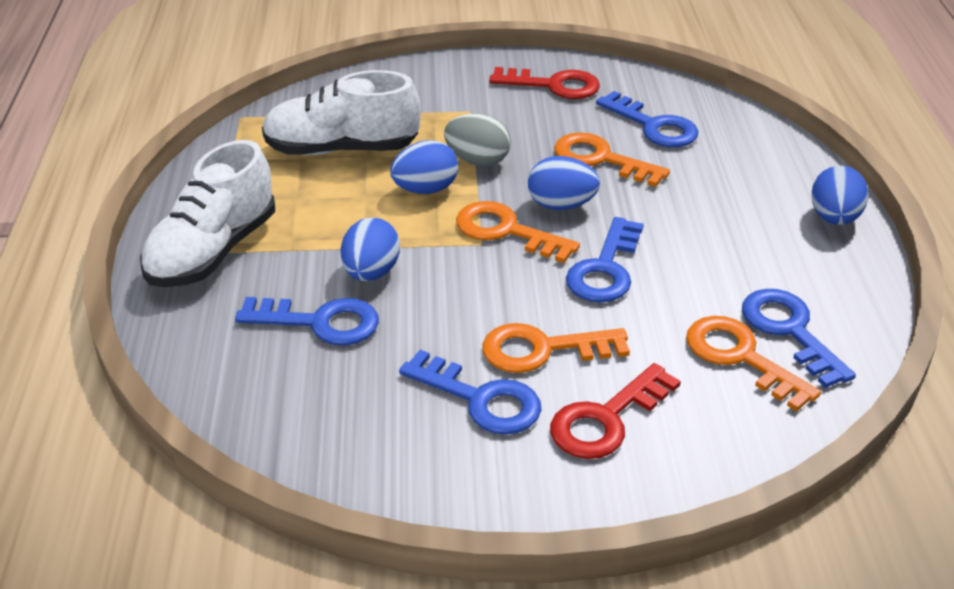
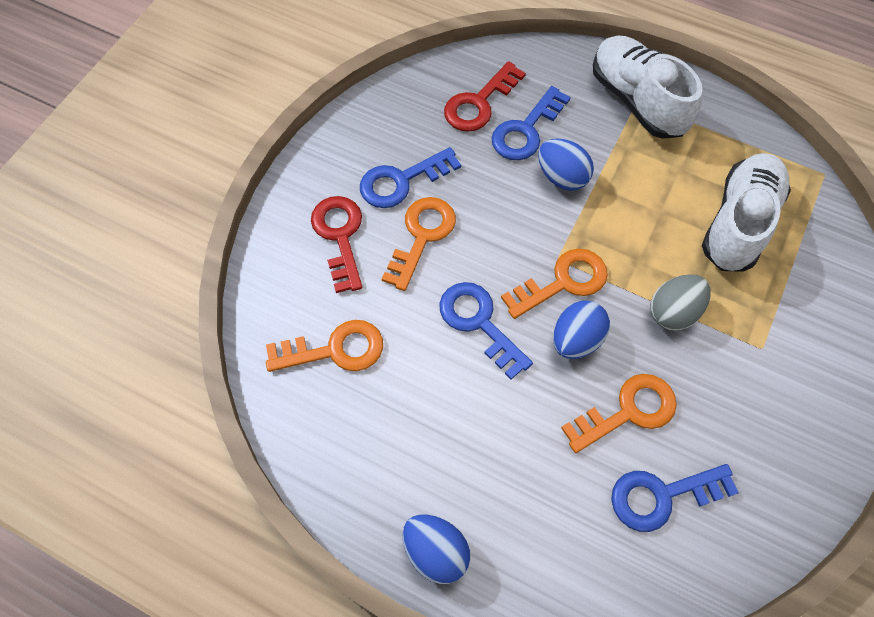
camera: 120 degrees right, 25 degrees up
blue egg [390,140,458,194] -> none
red key [489,67,600,99] -> red key moved to [444,61,526,132]
blue key [742,289,856,388] -> none

